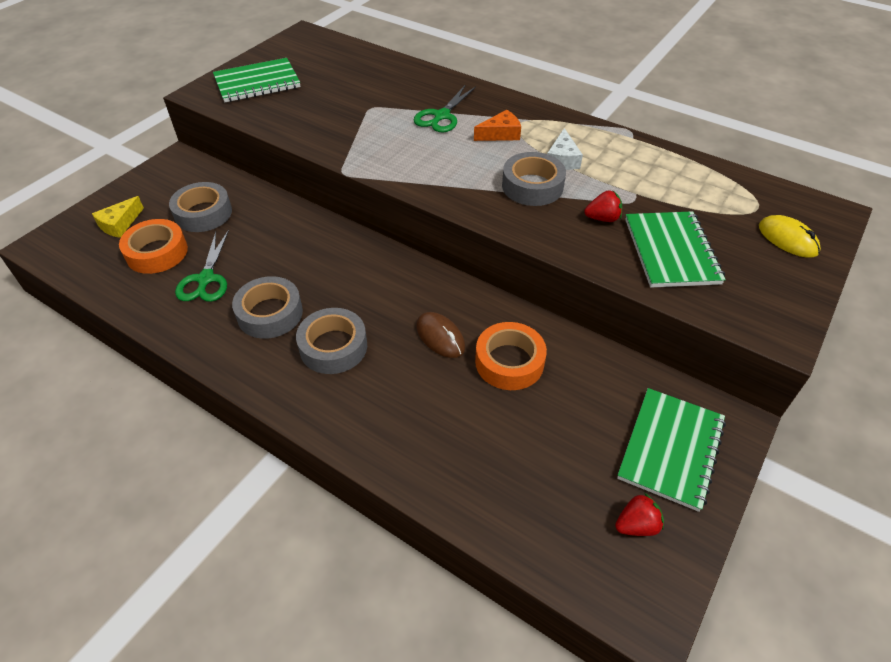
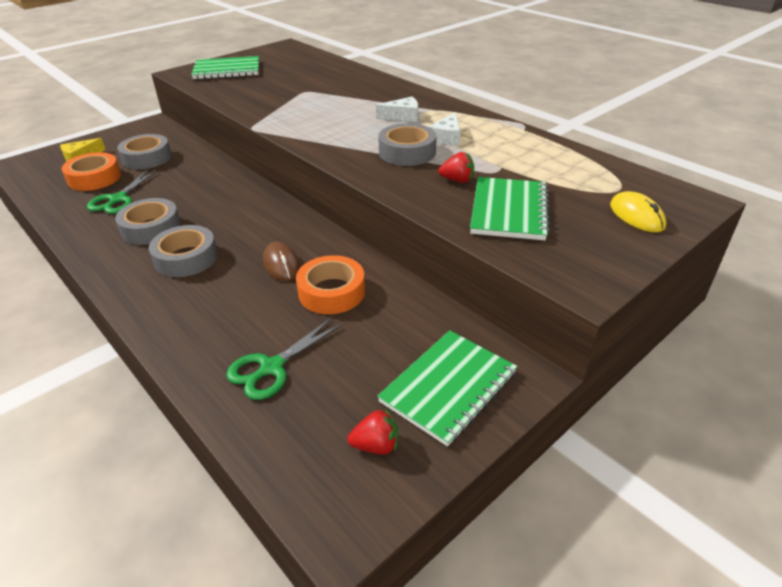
camera: 15 degrees right, 10 degrees down
green scissors [413,86,476,132] -> green scissors moved to [226,317,343,400]
orange cheese [474,110,521,141] -> white cheese [376,97,418,122]

